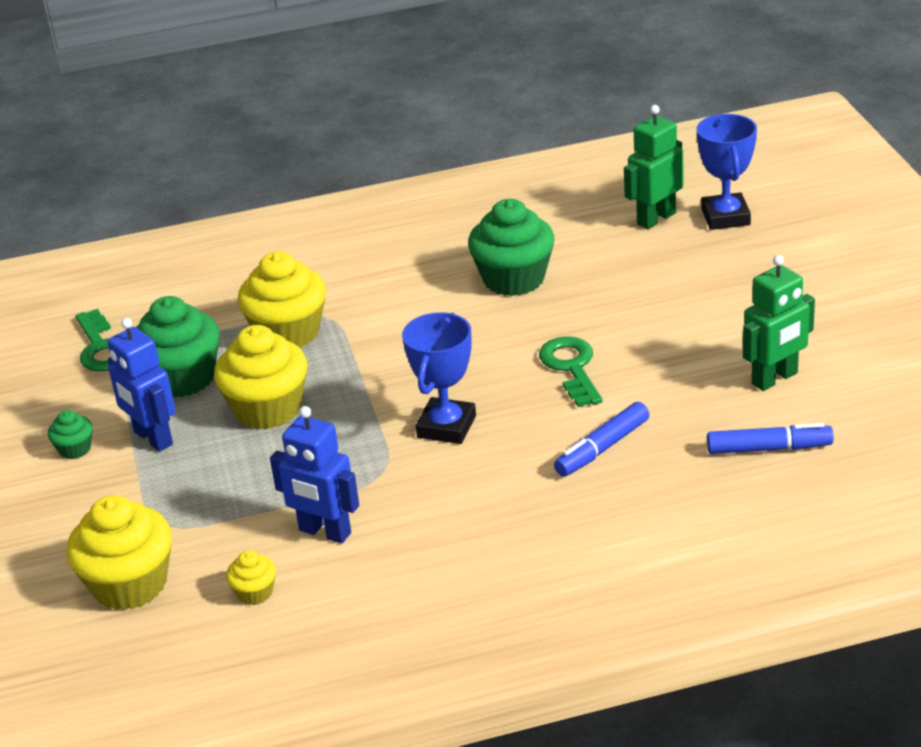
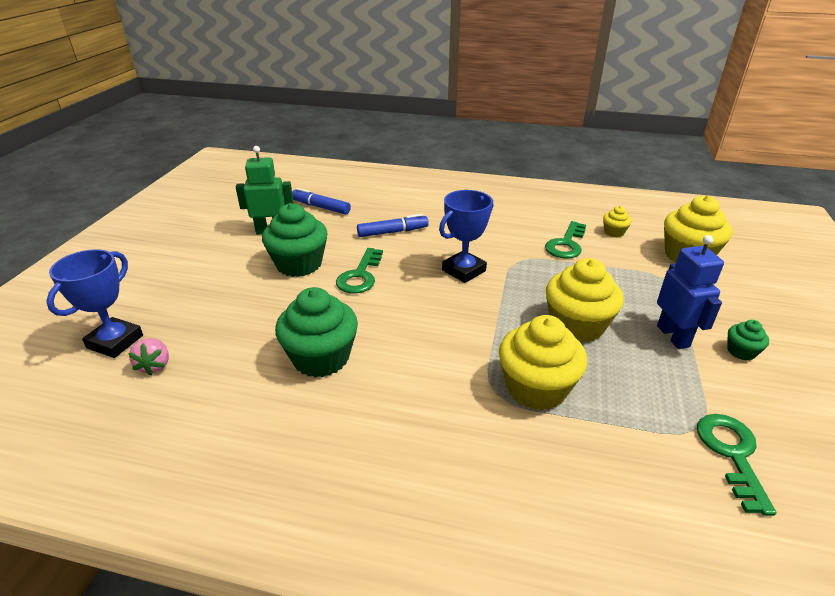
camera: 155 degrees left, 0 degrees up
green cupcake [136,296,220,398] -> green cupcake moved to [262,203,328,277]
blue robot [270,406,359,544] -> green key [545,221,586,259]
green robot [624,105,683,229] -> pink strawberry [128,338,169,375]

